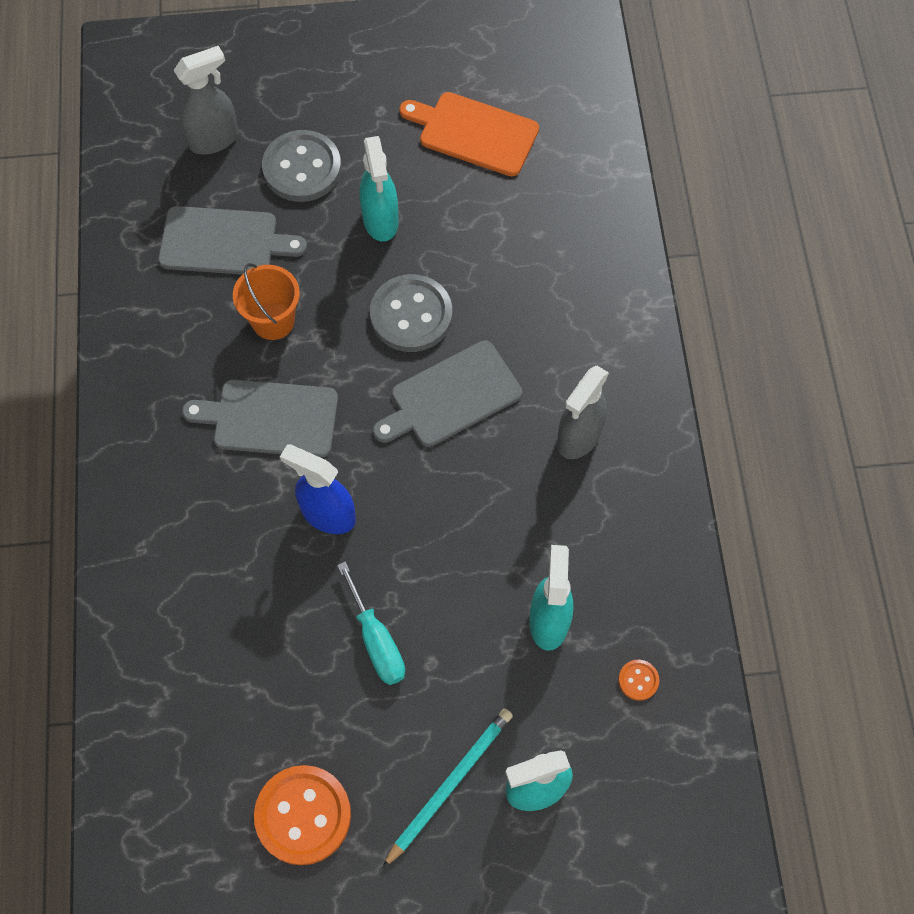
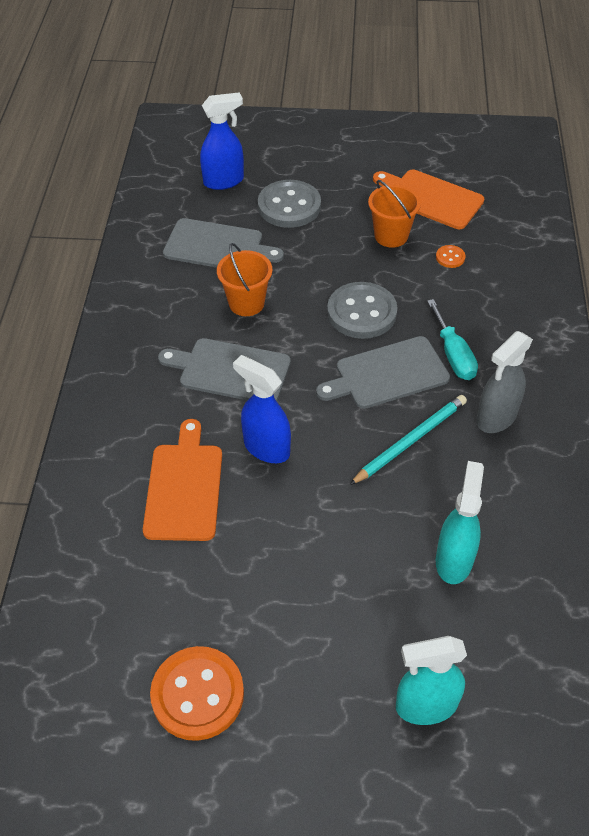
camera: 10 degrees right, 15 degrees down
grey spray bottle [174,46,238,155] -> blue spray bottle [200,93,244,190]
turquoise screwdriver [337,562,405,685] -> turquoise screwdriver moved to [427,299,478,380]
turquoise spray bottle [359,136,399,242] -> none
turquoise pencil [383,708,513,868] -> turquoise pencil moved to [350,395,467,485]
orange button [618,660,659,701] -> orange button moved to [436,245,465,268]
none -> orange cutting board [143,419,222,541]
none -> orange bucket [368,180,421,248]

